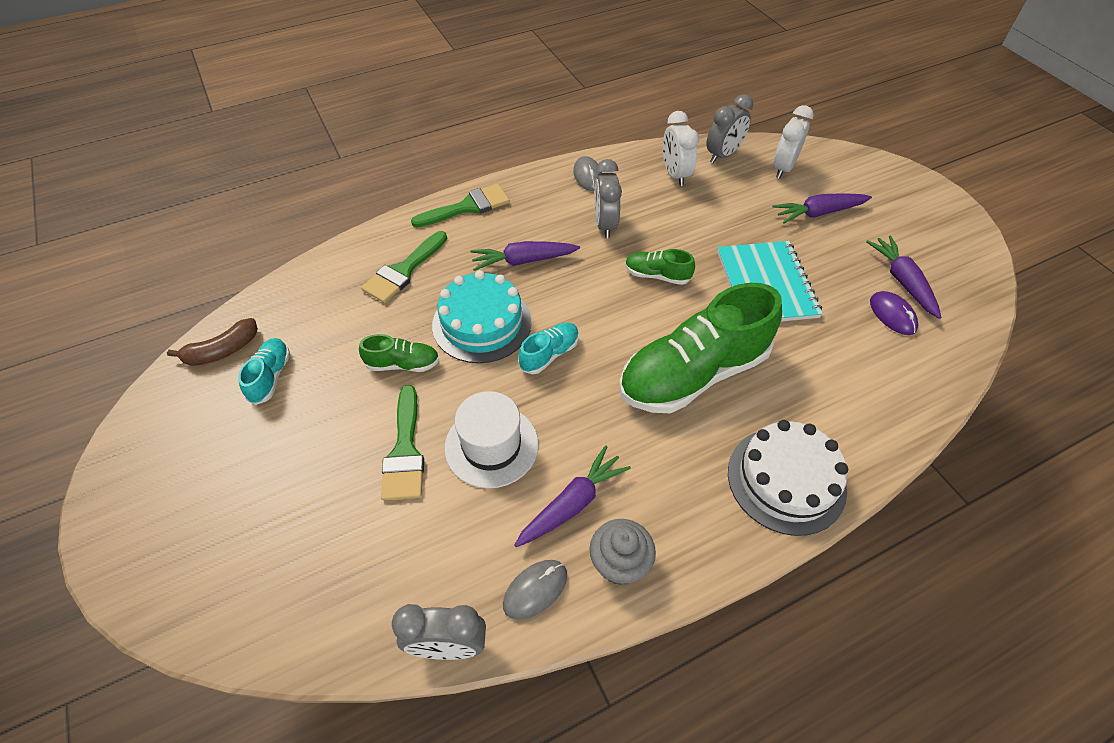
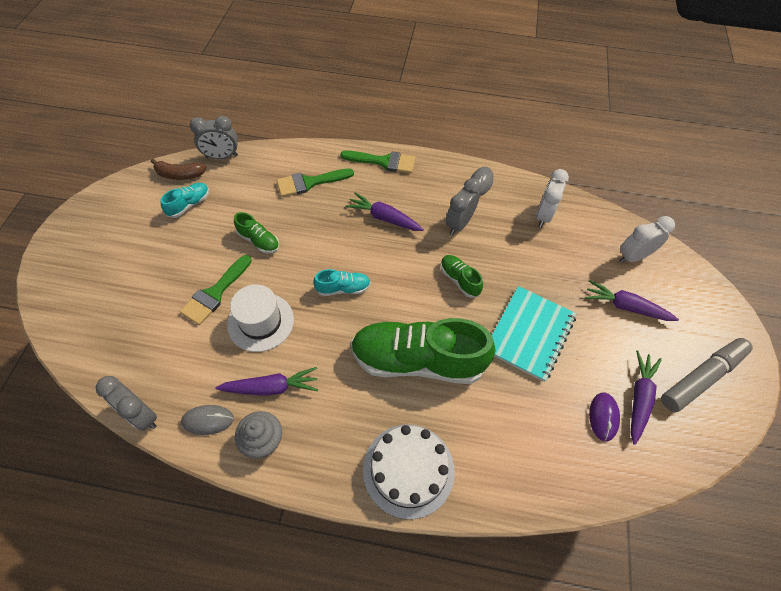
camera: 35 degrees right, 5 degrees up
turquoise cake [432,270,532,363] -> none
grey clock [706,94,753,163] -> grey clock moved to [190,116,238,159]
none -> grey marker [661,338,753,412]

